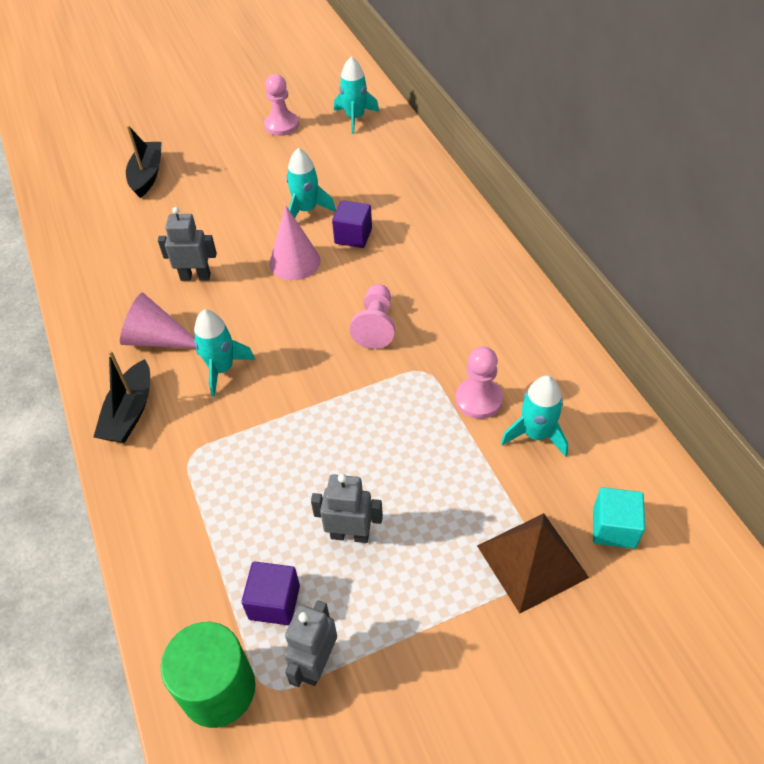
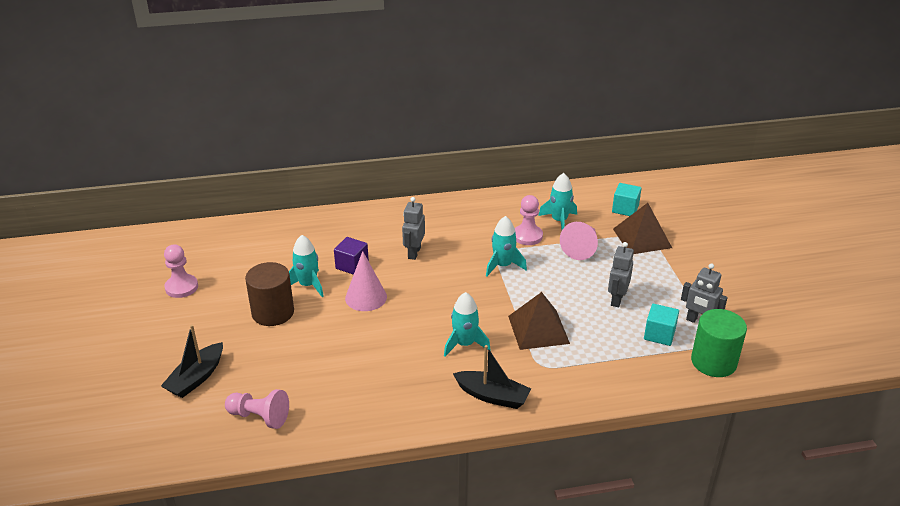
camera: 80 degrees left, 15 degrees down
pink cone [120,293,196,349] -> pink cone moved to [560,222,598,260]
black boat [126,125,162,198] -> black boat turned 75 degrees counterclockwise [161,325,223,398]
grey robot [158,207,217,281] -> grey robot moved to [402,197,425,260]
purple cube [241,561,300,625] -> turquoise cube [644,304,679,346]
turquoise rocket [334,57,379,134] -> turquoise rocket moved to [486,216,527,276]
pink pawn [350,284,395,349] -> pink pawn moved to [225,389,289,429]
none -> brown cylinder [245,262,294,326]
none -> brown pyramid [508,292,570,350]

